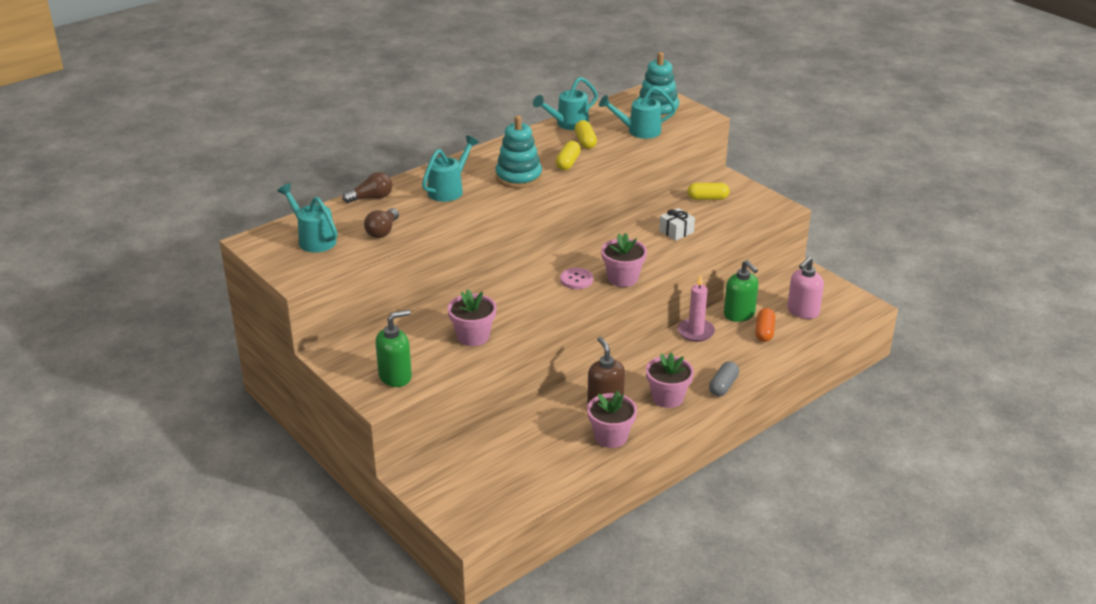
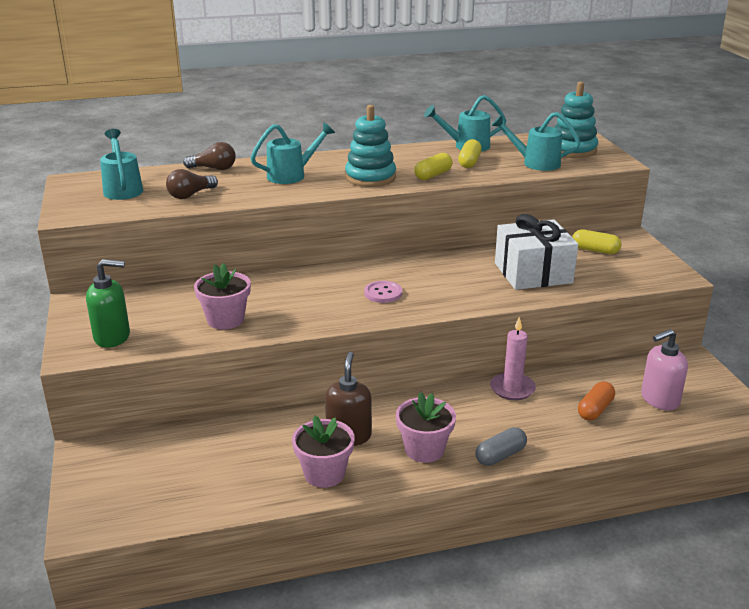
camera: 25 degrees right, 5 degrees down
pink flower pot [601,233,647,287] -> none
white gift [659,208,695,241] -> white gift [495,214,578,290], size x2.08
green soap dispenser [724,260,758,322] -> none

